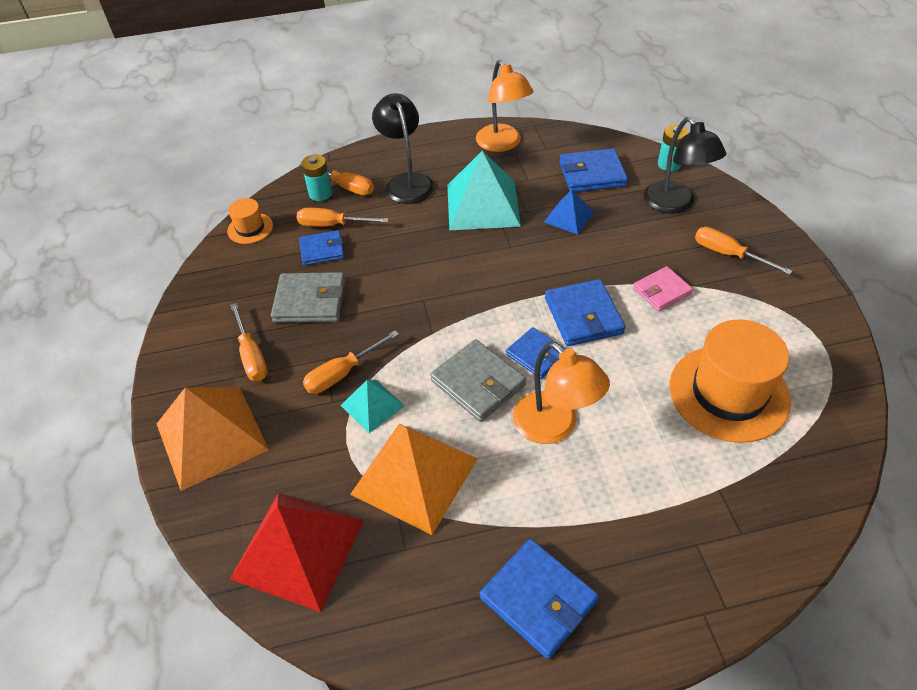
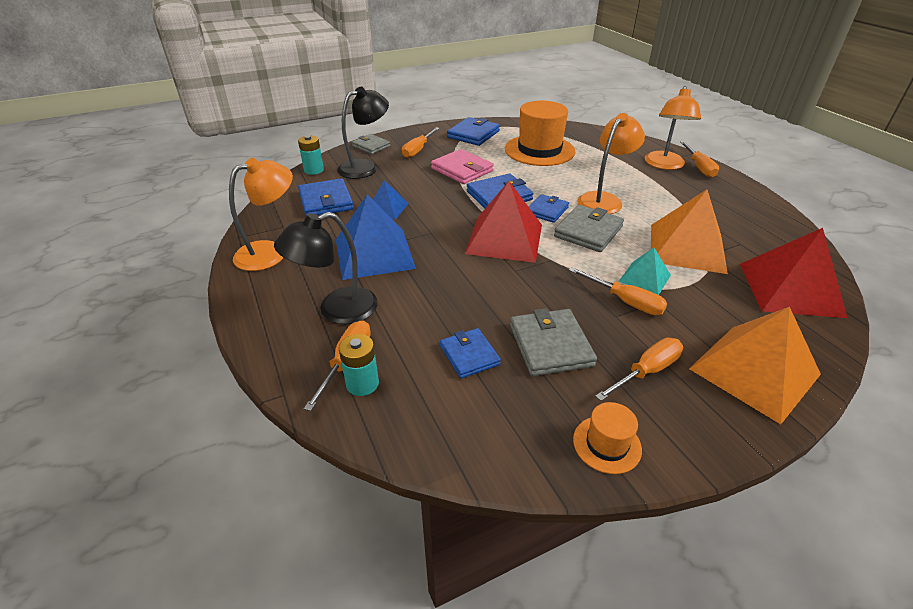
camera: 105 degrees left, 10 degrees down
orange hat [227,198,273,244] -> orange hat moved to [573,402,642,474]
orange screwdriver [297,208,389,227] -> orange screwdriver moved to [680,141,719,178]
turquoise pyramid [447,151,521,230] -> blue pyramid [336,194,416,280]
blue wallet [480,539,599,659] -> blue wallet moved to [447,117,500,146]
pink wallet [633,266,693,311] -> pink wallet [431,149,494,184], size x1.51
none -> grey wallet [352,134,391,154]
none -> red pyramid [465,181,542,263]
none -> orange lamp [645,86,701,170]

